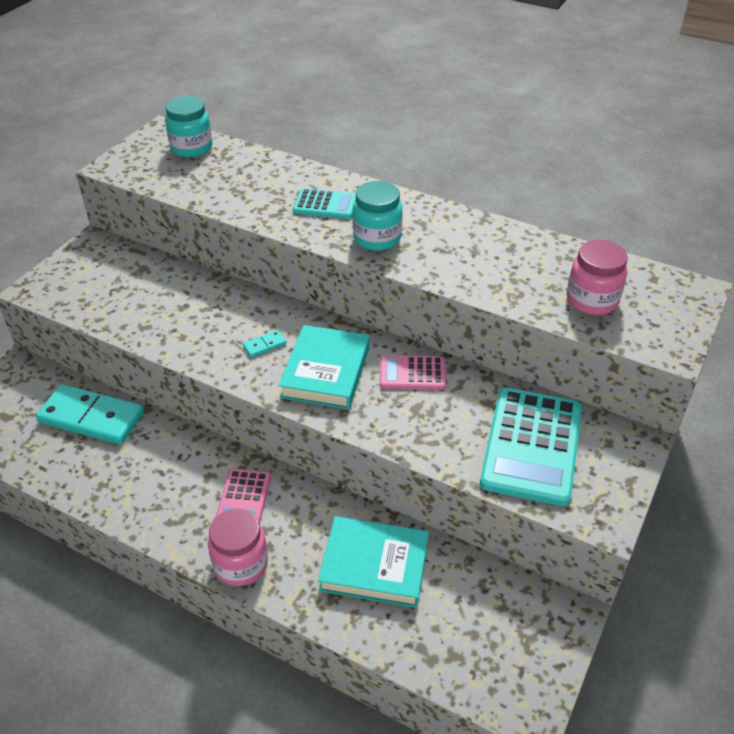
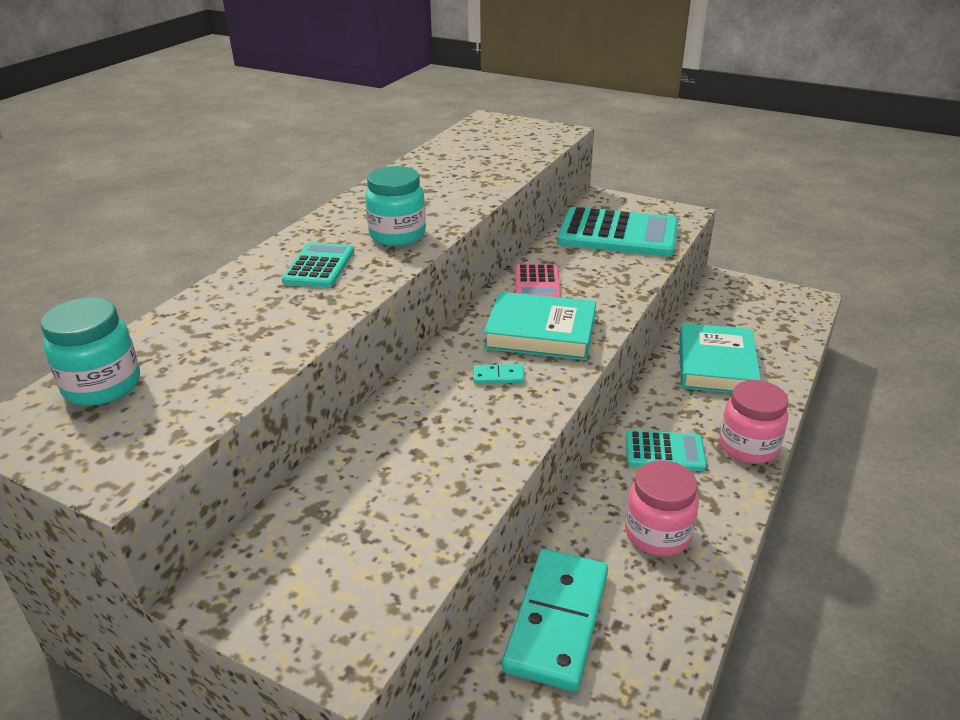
camera: 90 degrees left, 10 degrees down
pink calculator [215,469,271,524] -> turquoise calculator [626,430,707,471]
turquoise domino [243,330,287,358] -> turquoise domino turned 60 degrees counterclockwise [473,364,524,384]
pink jar [567,240,628,315] -> pink jar moved to [625,460,699,556]

